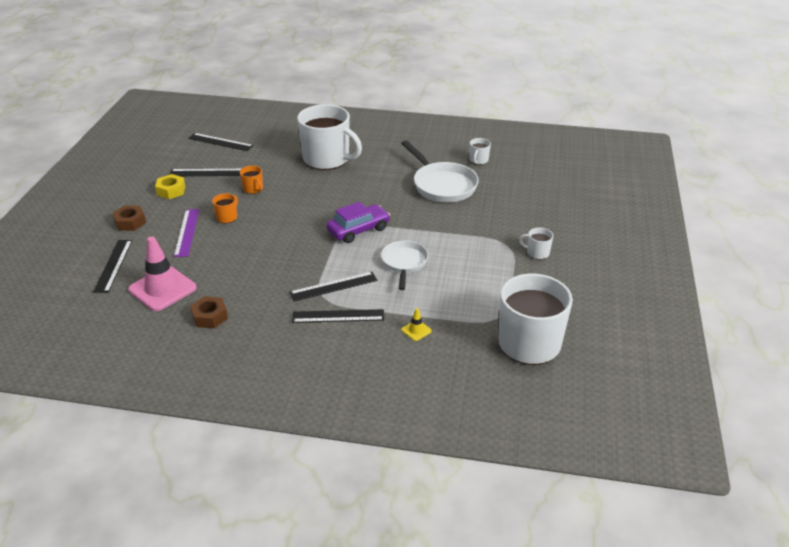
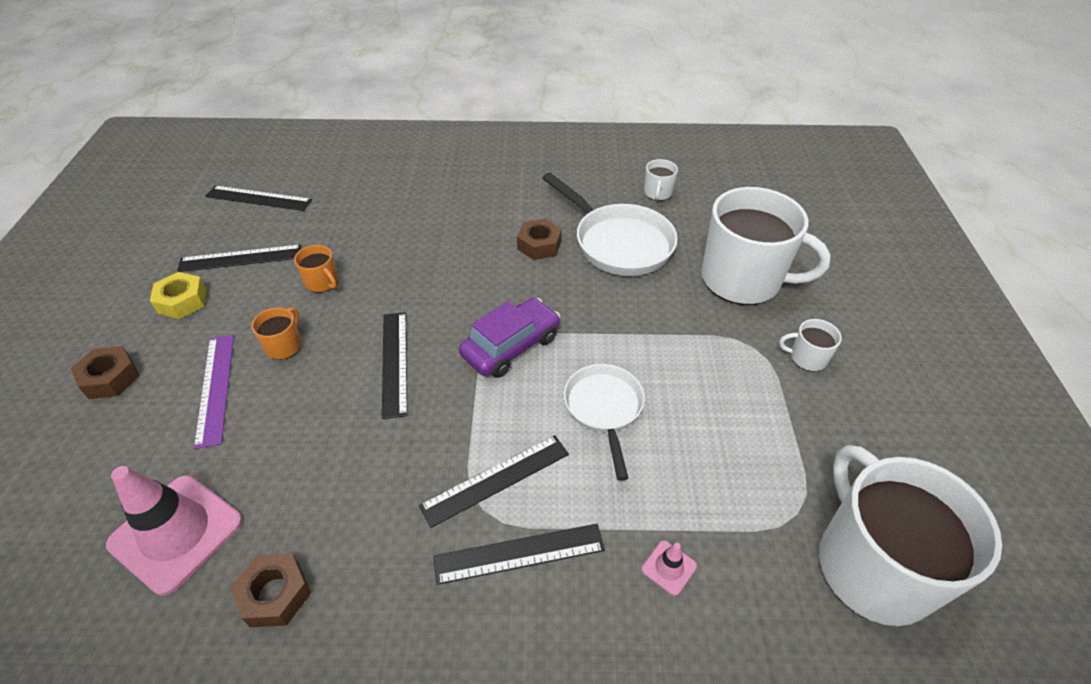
camera: 10 degrees left, 10 degrees up
black ruler [93,240,132,293] -> black ruler moved to [382,312,408,419]
white mug [297,104,362,170] -> white mug moved to [701,187,831,305]
yellow traffic cone [401,308,432,341] -> pink traffic cone [642,540,697,596]
none -> brown nut [517,219,562,260]

